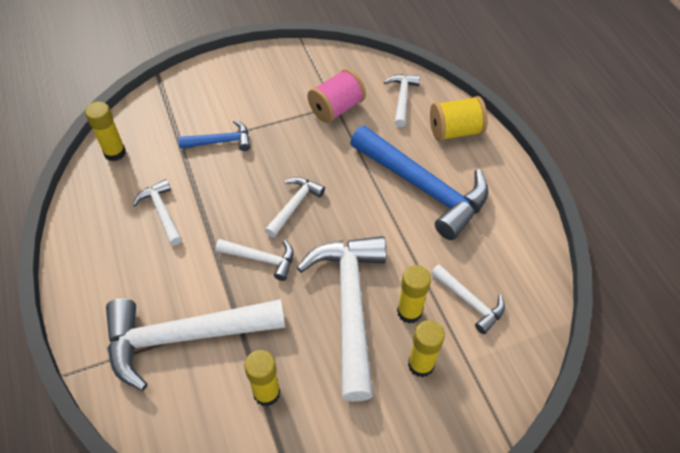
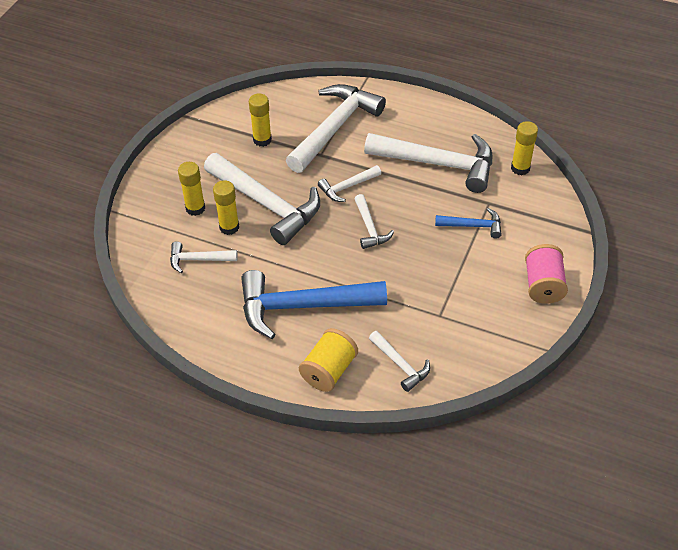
camera: 135 degrees right, 5 degrees down
white hammer [133,179,182,246] -> white hammer [364,133,492,193], size x2.06
blue hammer [178,120,251,151] -> blue hammer turned 120 degrees counterclockwise [435,208,502,239]
pink spool [307,69,366,123] -> pink spool moved to [525,244,568,304]

